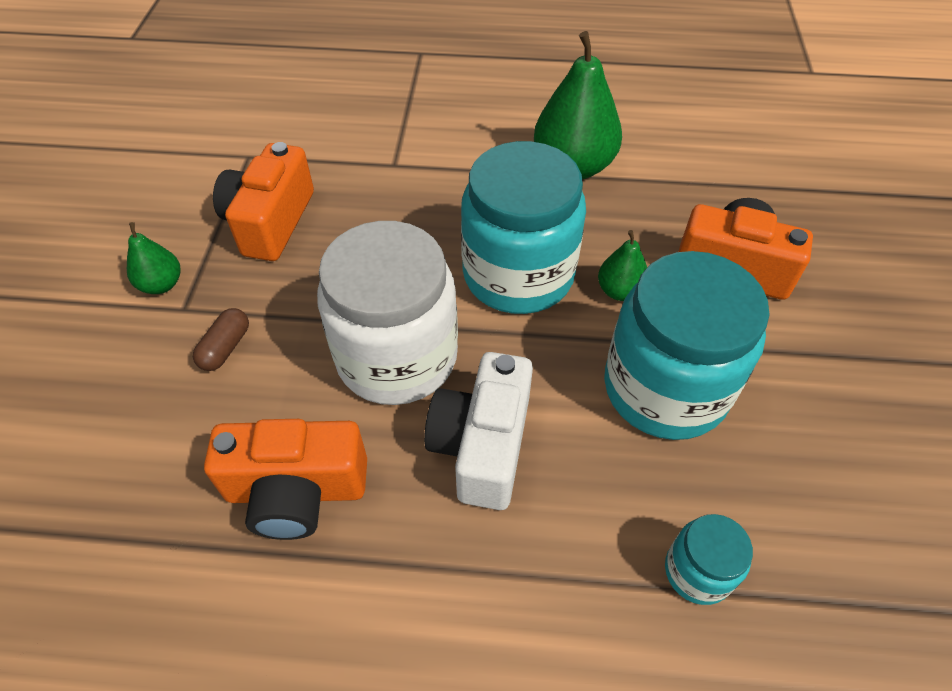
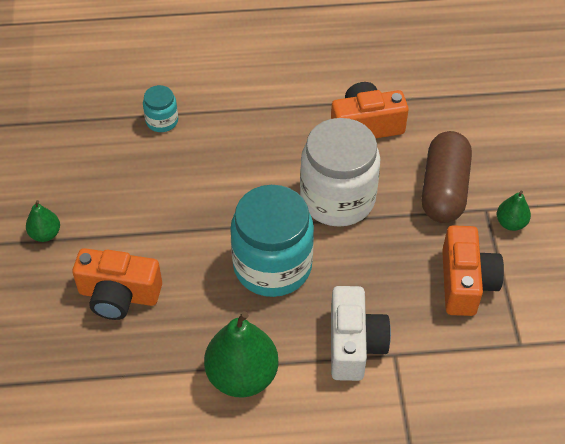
camera: 170 degrees right, 0 degrees up
brown capsule [193,308,249,371] -> brown capsule [422,131,472,223], size x2.32
white camera [424,352,533,510] -> white camera moved to [331,286,391,381]
green pear [598,230,647,301] -> green pear moved to [26,200,60,242]
turquoise jar [604,251,770,440] -> none

